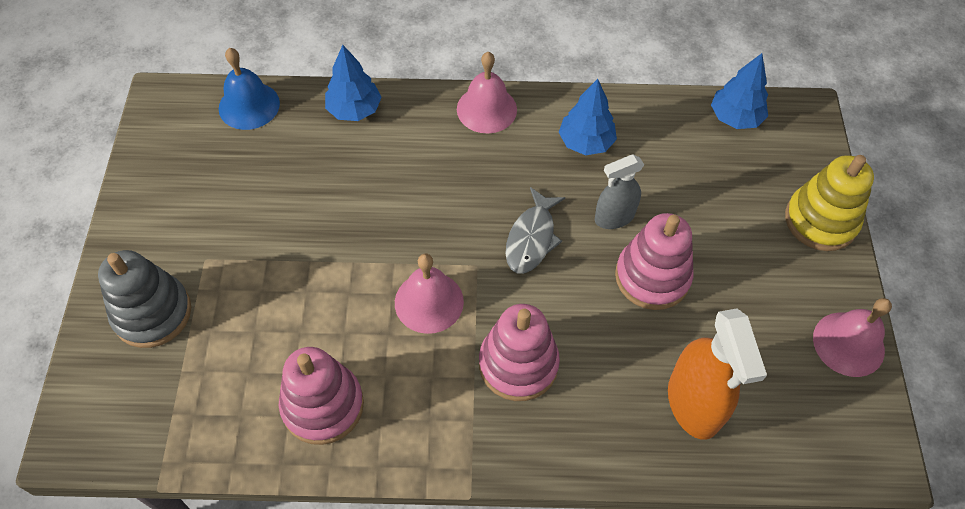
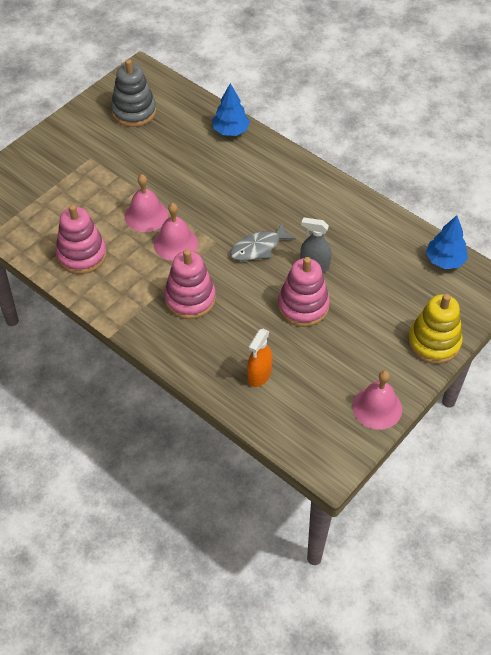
camera: 40 degrees right, 5 degrees down
grey stacking toy [98,250,191,348] -> grey stacking toy moved to [111,59,156,127]
blue bell [219,48,280,130] -> none
pink bell [457,52,517,133] -> pink bell moved to [125,174,168,232]
blue tree [559,79,617,155] -> none
orange spray bottle [668,309,767,440] -> orange spray bottle [247,329,273,387], size x0.62

